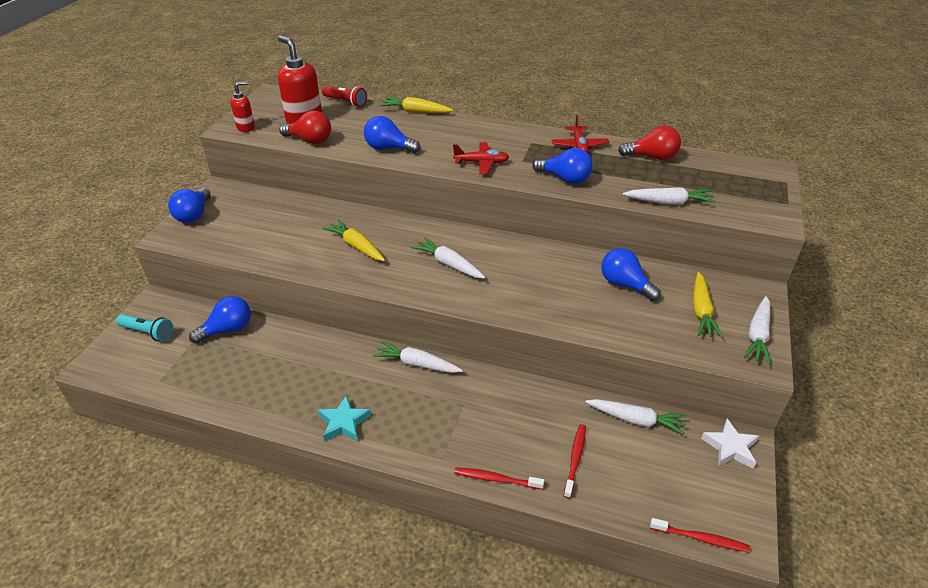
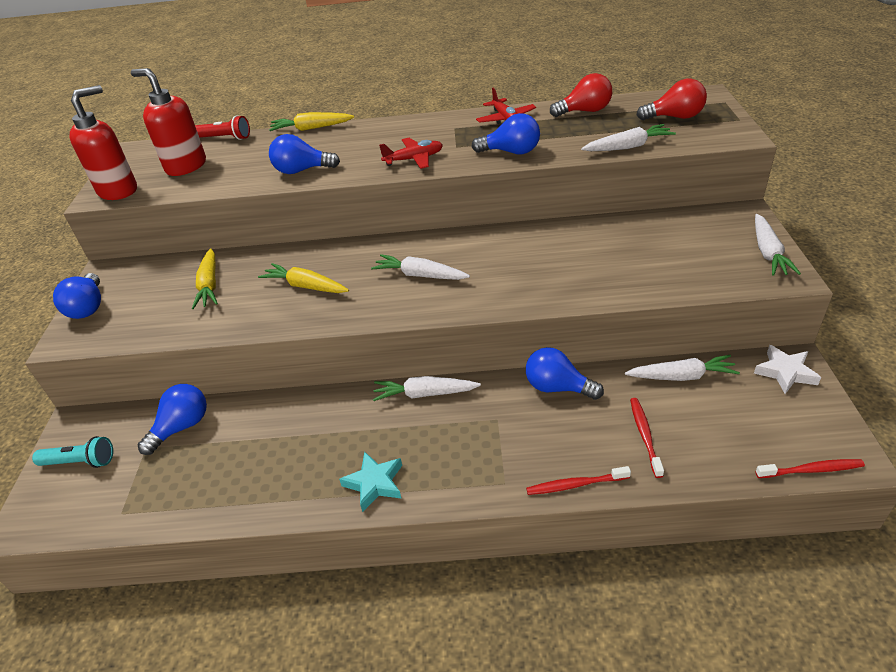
camera: 15 degrees left, 0 degrees up
red soap dispenser [230,81,255,132] -> red soap dispenser [69,85,137,200], size x1.74
red light bulb [279,110,331,144] -> red light bulb moved to [637,79,707,120]
blue light bulb [601,248,661,301] -> blue light bulb moved to [526,347,604,400]
yellow carrot [693,272,723,338] -> yellow carrot moved to [192,248,218,309]

